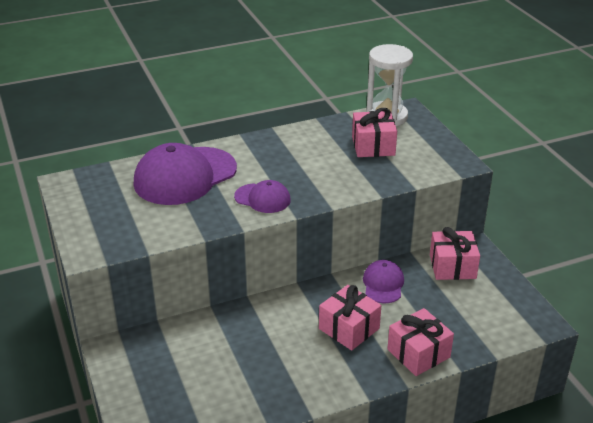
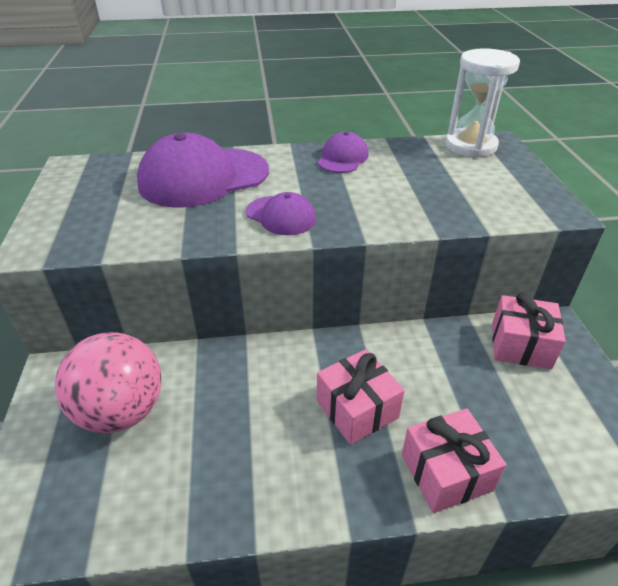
camera: 15 degrees right, 5 degrees up
pink gift [352,108,397,157] -> none
purple cap [363,260,404,303] -> purple cap moved to [318,132,369,173]
none -> pink ball [55,332,162,433]

